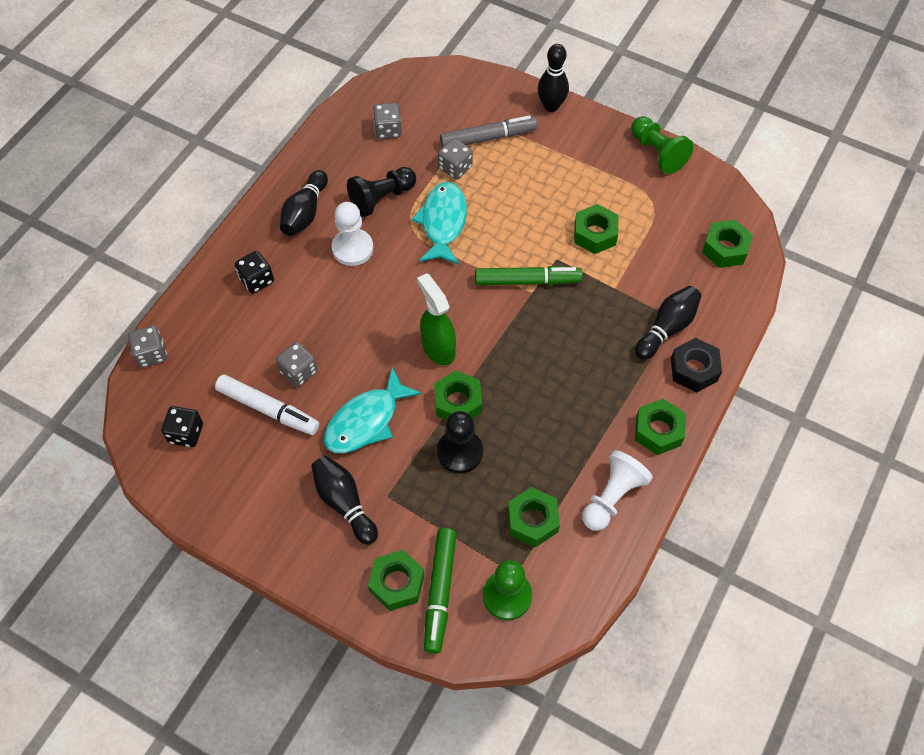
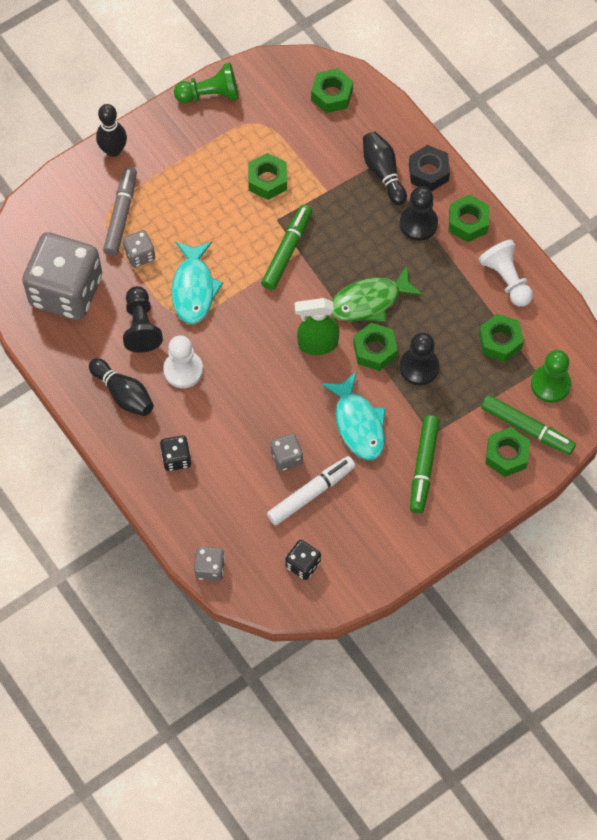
camera: 65 degrees left, 5 degrees up
black bowling pin [311,456,378,545] -> green marker [410,415,439,513]
grey dice [373,103,402,139] -> grey dice [22,232,102,320], size x2.36
turquoise fish [412,182,467,265] -> turquoise fish turned 120 degrees counterclockwise [172,242,223,324]
none -> green fish [332,264,423,322]
none -> black pawn [400,186,438,241]

